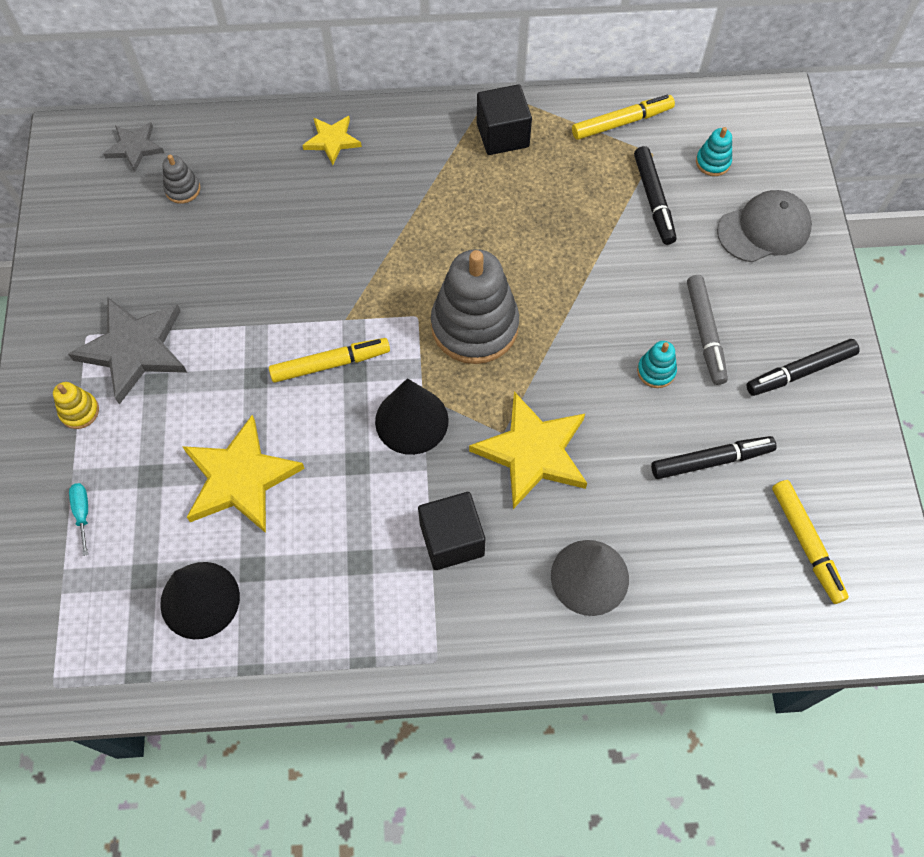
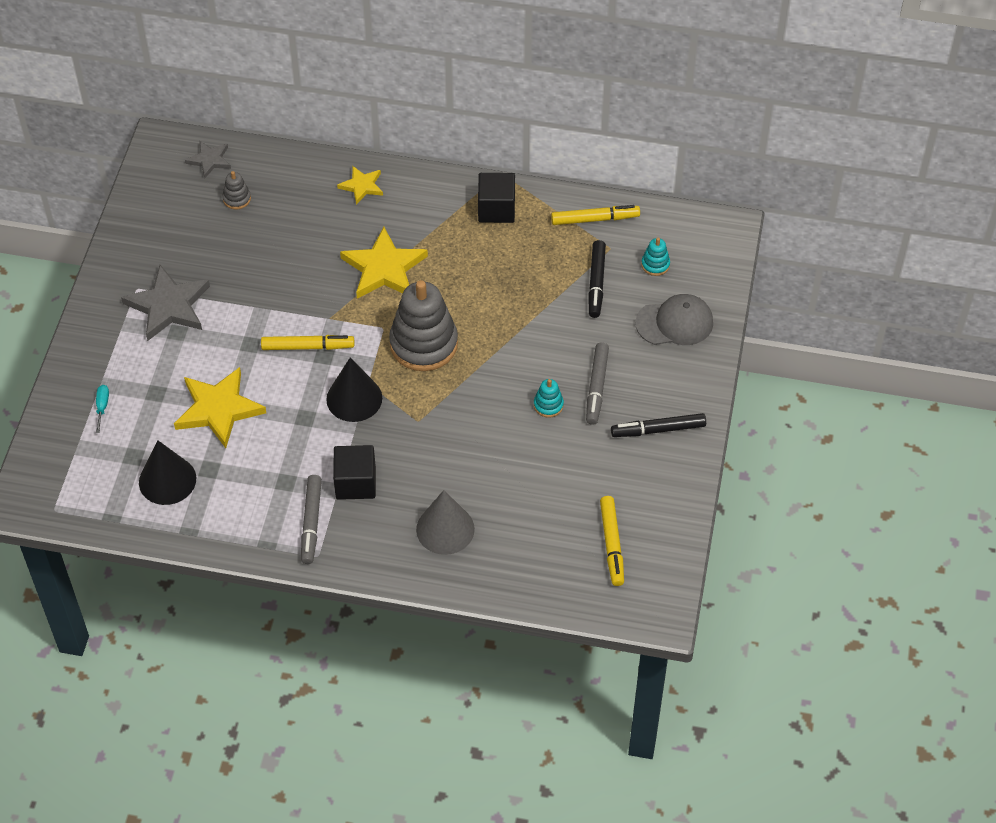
camera: 15 degrees right, 10 degrees down
yellow stacking toy [53,382,99,429] -> none
yellow star [469,392,587,509] -> yellow star moved to [340,227,428,299]
black marker [651,436,777,479] -> none
none -> grey marker [301,475,322,564]

